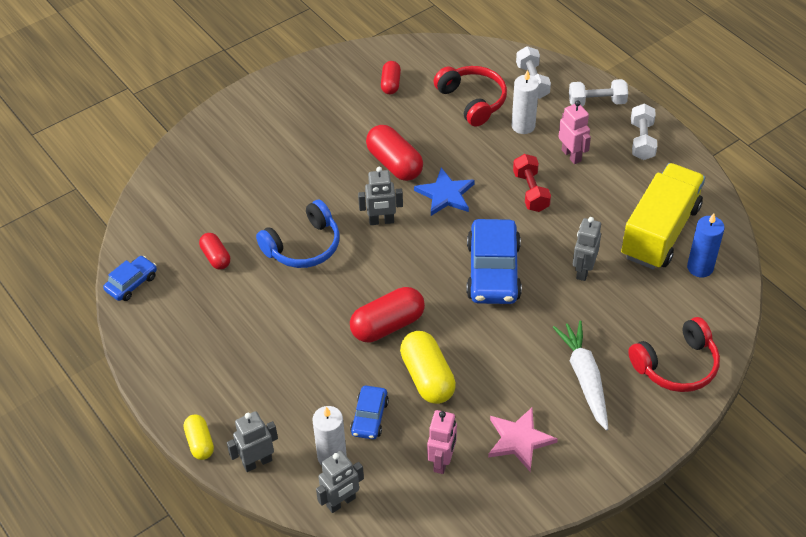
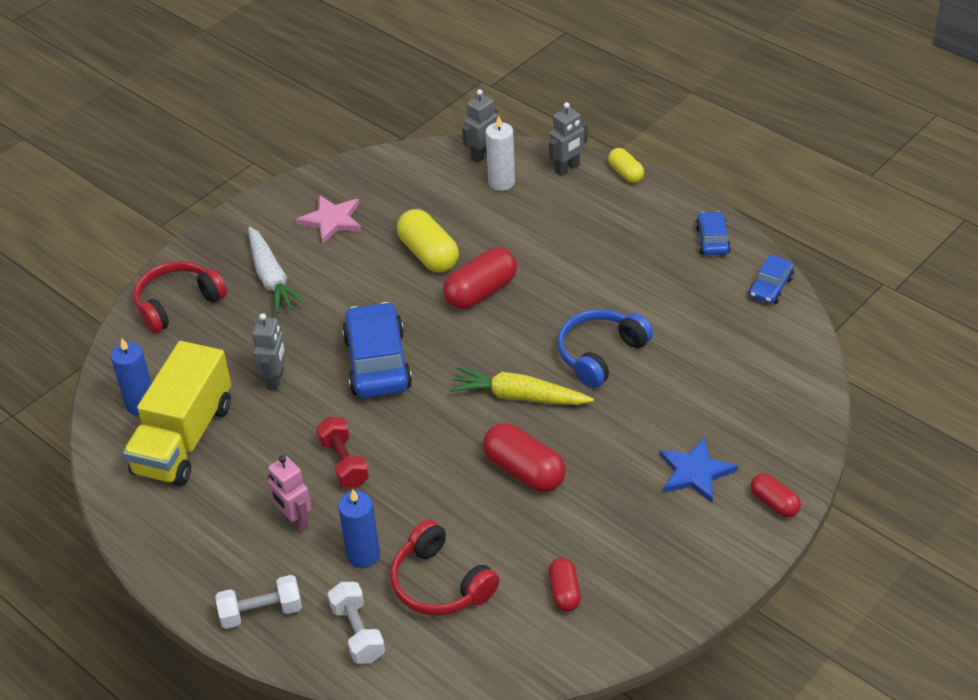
camera: 170 degrees right, 5 degrees down
red capsule [199,233,230,269] -> red capsule moved to [750,473,801,518]
blue car [350,386,389,439] -> blue car moved to [696,211,731,255]
grey robot [358,167,403,225] -> yellow carrot [450,367,594,405]
blue star [414,168,475,216] -> blue star moved to [659,437,738,503]
pink robot [427,410,457,474] -> none
white candle [512,70,539,134] -> blue candle [338,489,380,568]
white dumbbell [631,104,657,160] -> none

